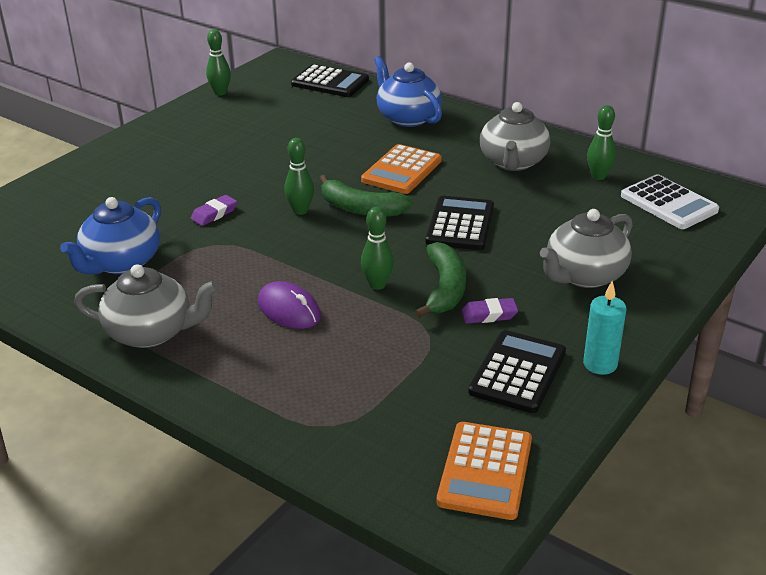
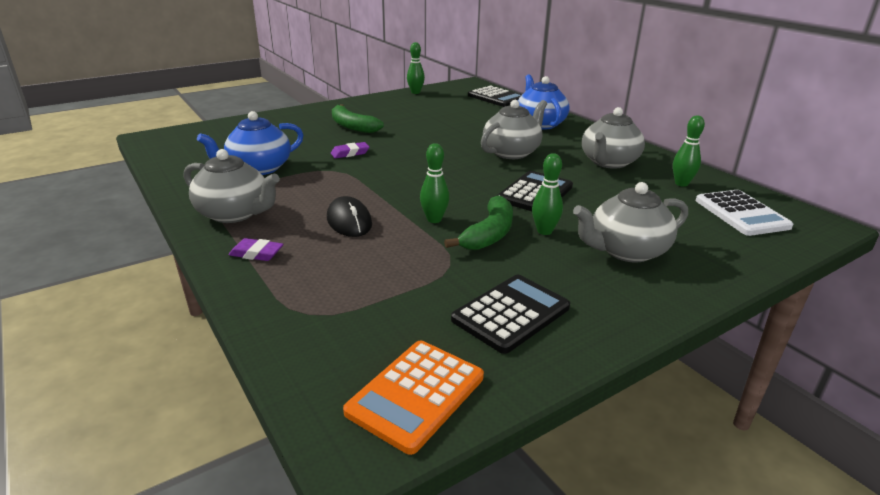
camera: 20 degrees right, 5 degrees down
purple mouse [258,281,321,329] -> black mouse [327,196,372,237]
green bowling pin [284,138,314,215] -> green bowling pin moved to [532,153,563,235]
green banana [320,175,414,217] -> green banana moved to [332,104,384,133]
orange calculator [361,144,442,194] -> grey teapot [481,100,547,159]
purple eraser [461,298,518,324] -> purple eraser moved to [229,238,283,261]
turquoise candle [583,281,626,375] -> none

